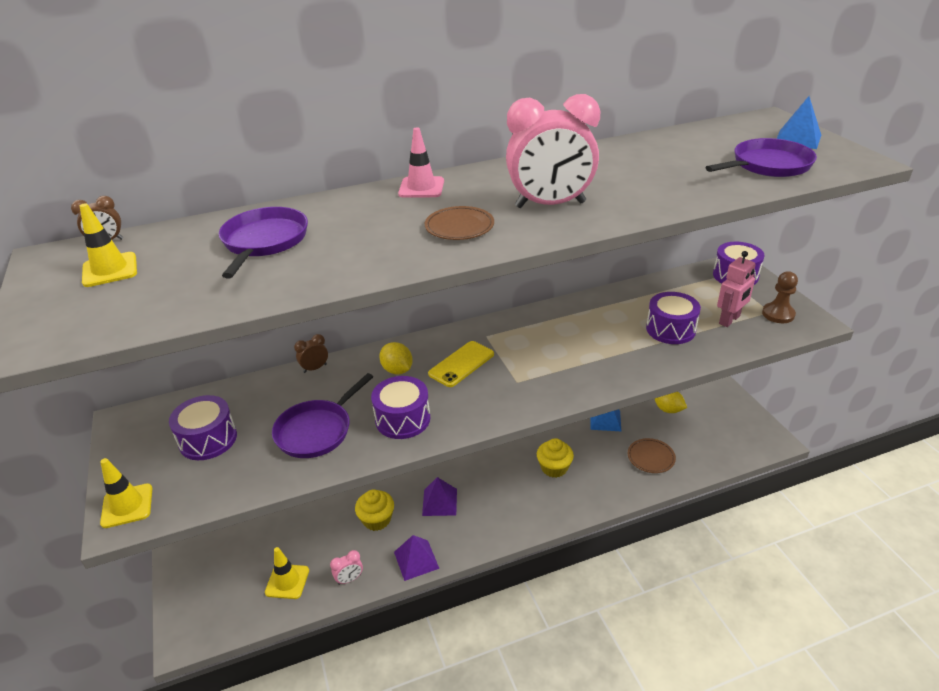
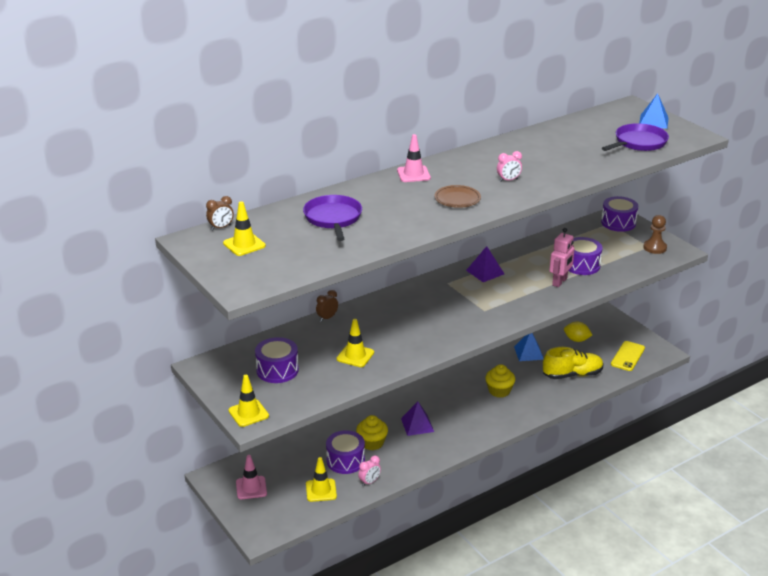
camera: 15 degrees left, 5 degrees down
purple pan [272,373,373,458] -> yellow traffic cone [336,319,374,367]
purple drum [371,376,430,439] -> purple drum moved to [326,430,365,474]
yellow lemon [379,342,413,375] -> none
purple pyramid [394,535,440,581] -> purple pyramid moved to [466,246,504,282]
yellow phone [428,341,494,387] -> yellow phone moved to [611,341,645,371]
pink clock [506,94,600,208] -> pink clock [497,151,522,182], size x0.42
brown plate [628,438,676,473] -> yellow shoe [543,347,604,379]
pink robot [717,251,756,327] -> pink robot moved to [549,228,575,287]
none -> pink traffic cone [236,455,267,499]

